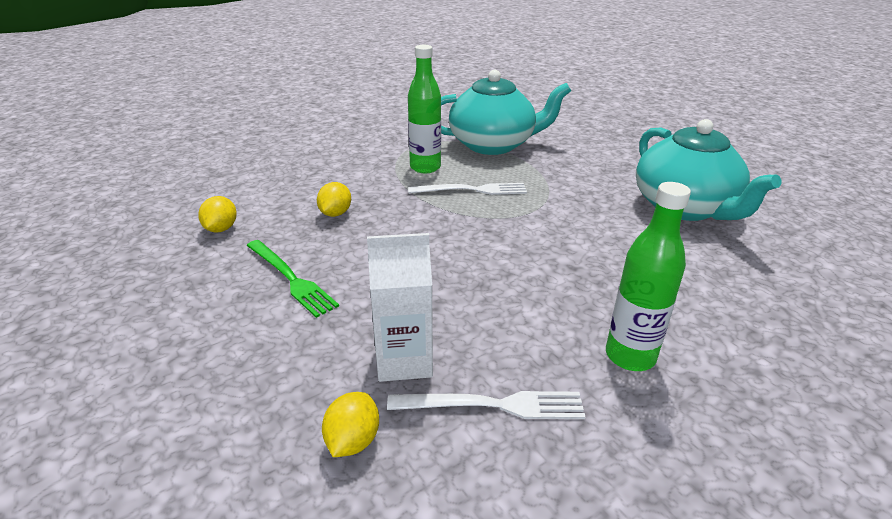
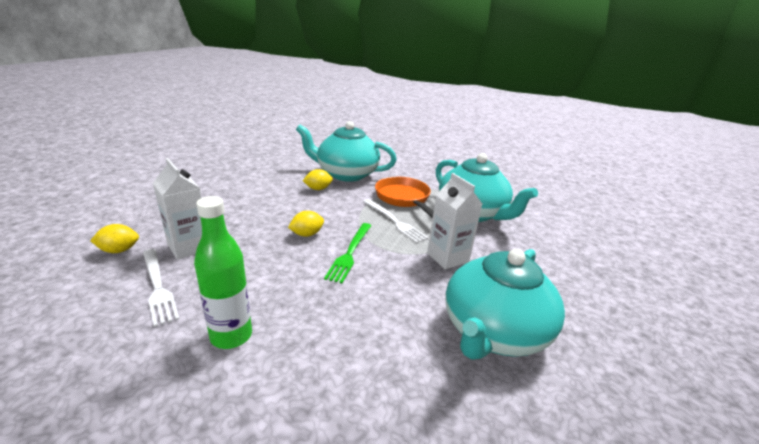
camera: 55 degrees right, 5 degrees down
yellow lemon [198,196,237,233] -> yellow lemon moved to [288,211,324,237]
green fork [247,240,339,318] -> green fork moved to [324,223,371,283]
green bottle [408,45,441,173] -> orange pan [375,177,434,218]
none -> turquoise teapot [296,121,397,182]
none -> white carton [427,173,482,270]

